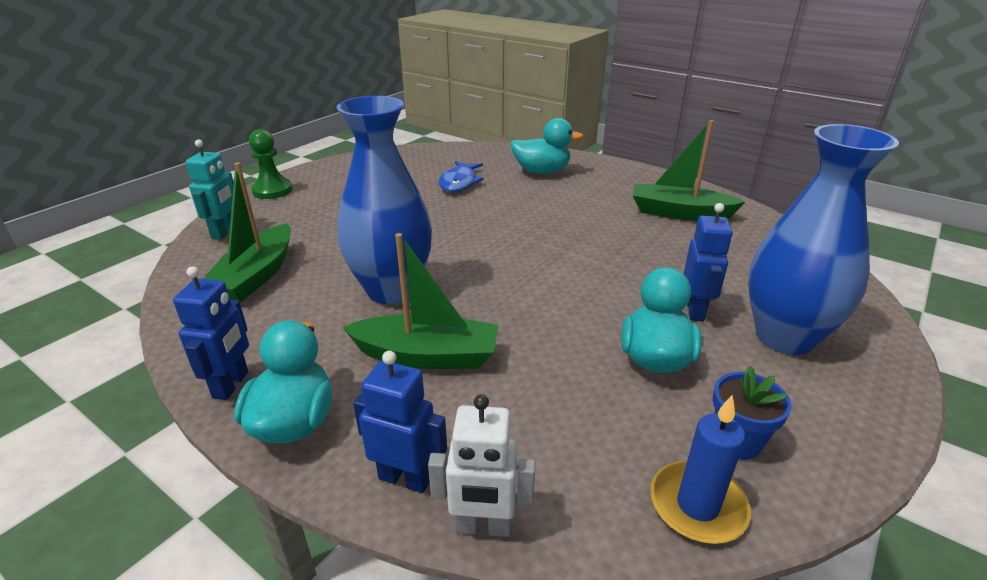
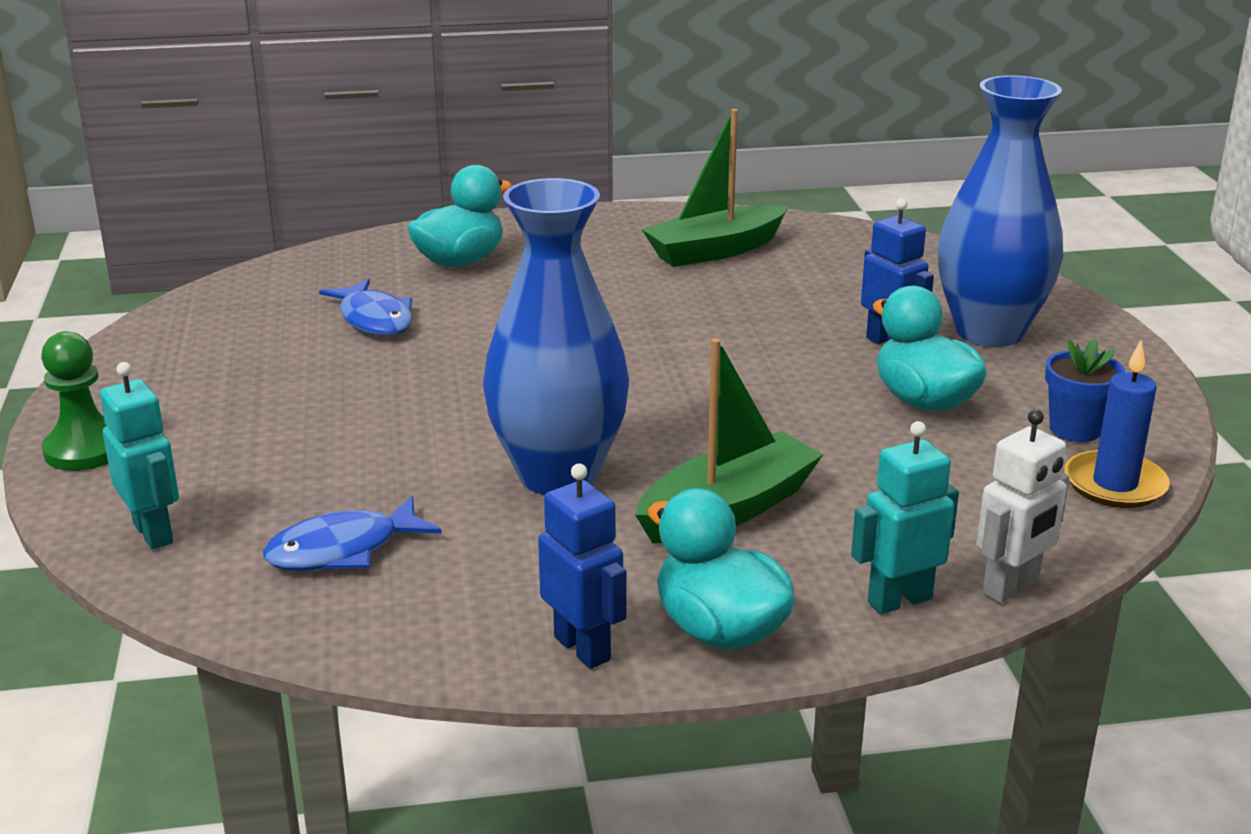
camera: 45 degrees left, 5 degrees down
green boat [203,163,291,302] -> blue fish [263,496,441,570]
blue robot [353,351,447,493] -> turquoise robot [851,421,959,614]

